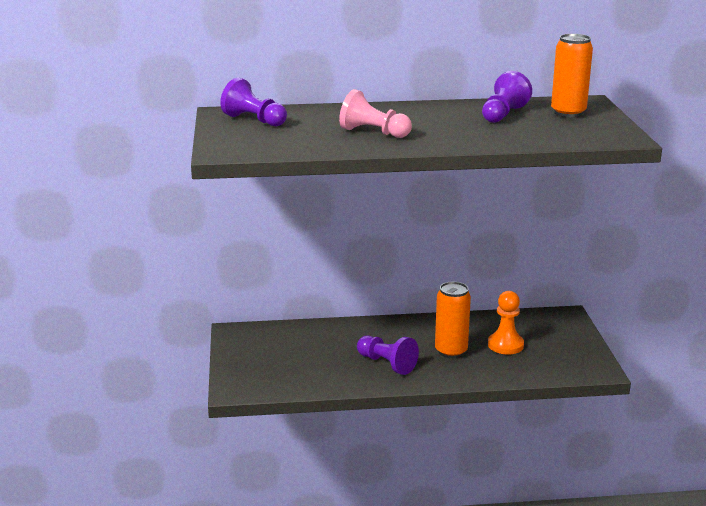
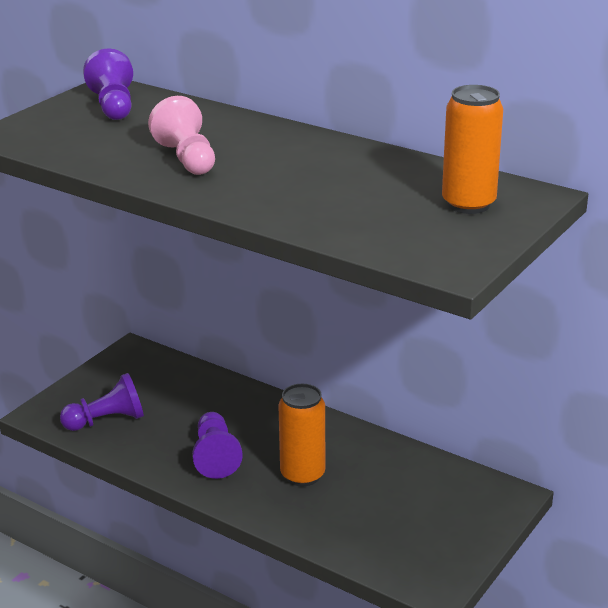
camera: 40 degrees right, 5 degrees up
purple pawn [482,71,532,123] -> purple pawn moved to [60,373,144,431]
orange pawn [488,291,524,355] -> none

